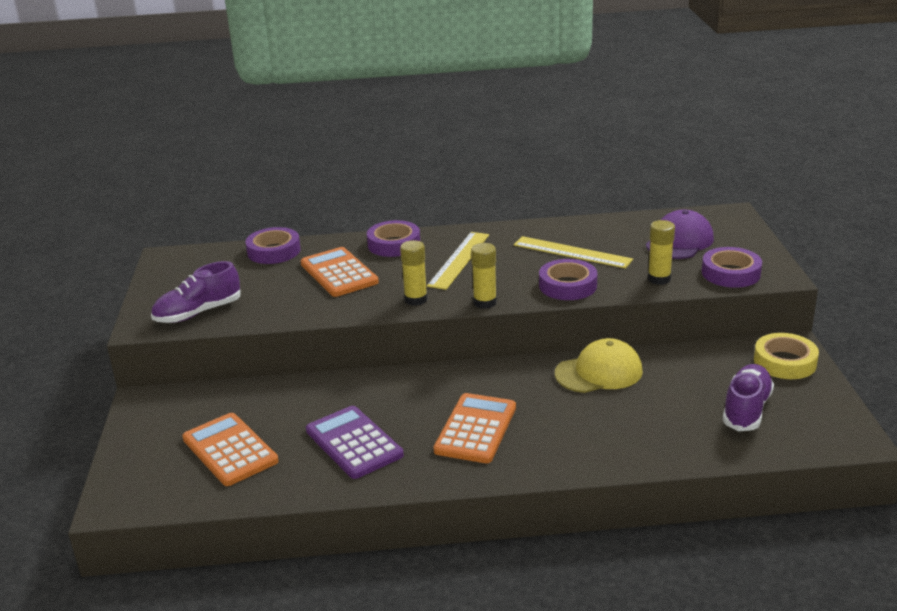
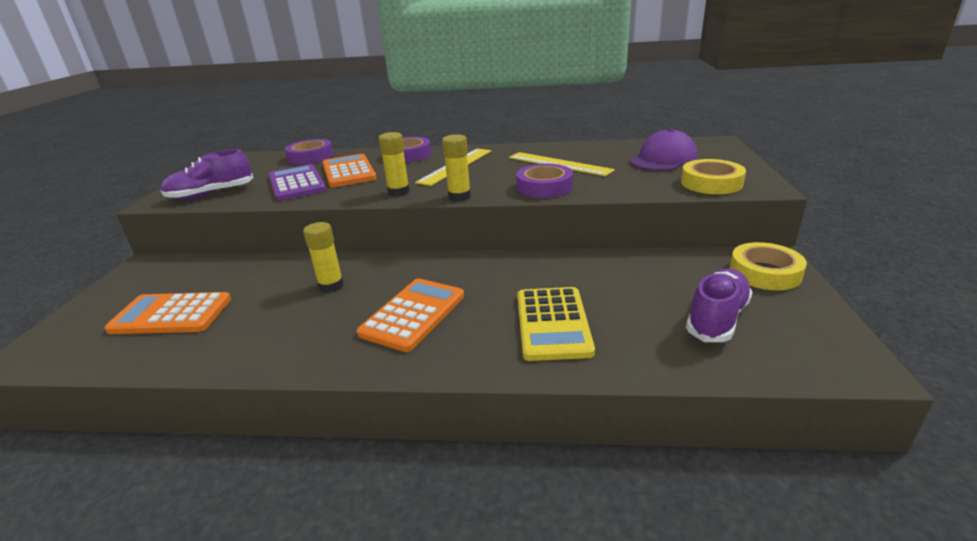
camera: 10 degrees right, 0 degrees up
orange calculator [182,413,279,486] -> orange calculator turned 60 degrees counterclockwise [105,292,231,334]
purple calculator [306,406,404,479] -> purple calculator moved to [268,164,326,201]
yellow cap [555,338,643,393] -> none
yellow glue stick [648,220,675,285] -> yellow glue stick moved to [303,222,344,293]
purple tape [702,247,762,288] -> yellow tape [681,159,746,194]
none -> yellow calculator [517,287,595,361]

